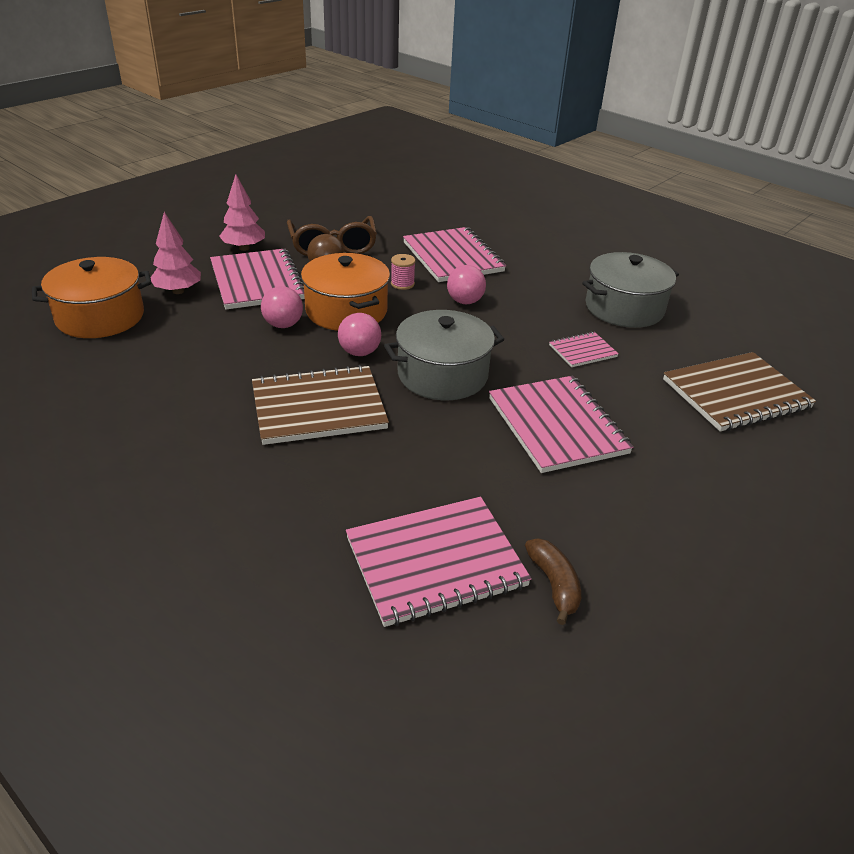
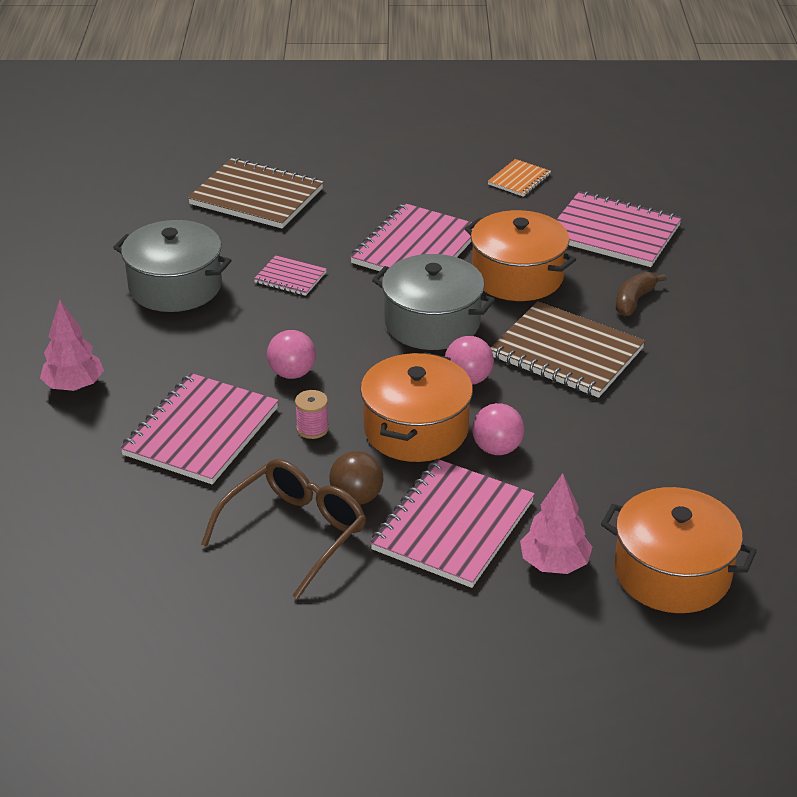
camera: 130 degrees left, 0 degrees up
pink tree [219,174,265,251] -> pink tree moved to [40,300,104,391]
brown banana [525,539,581,625] -> brown banana moved to [616,272,666,316]
none -> orange pot [465,210,576,301]
none -> orange notebook [488,159,551,197]

